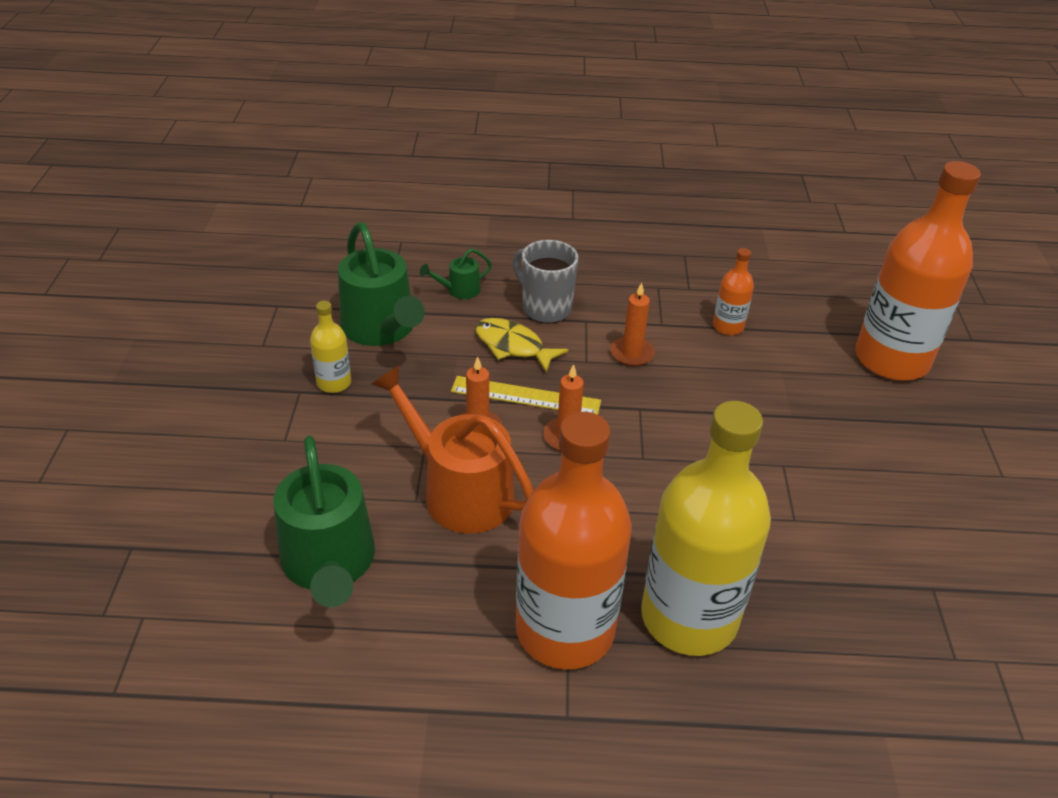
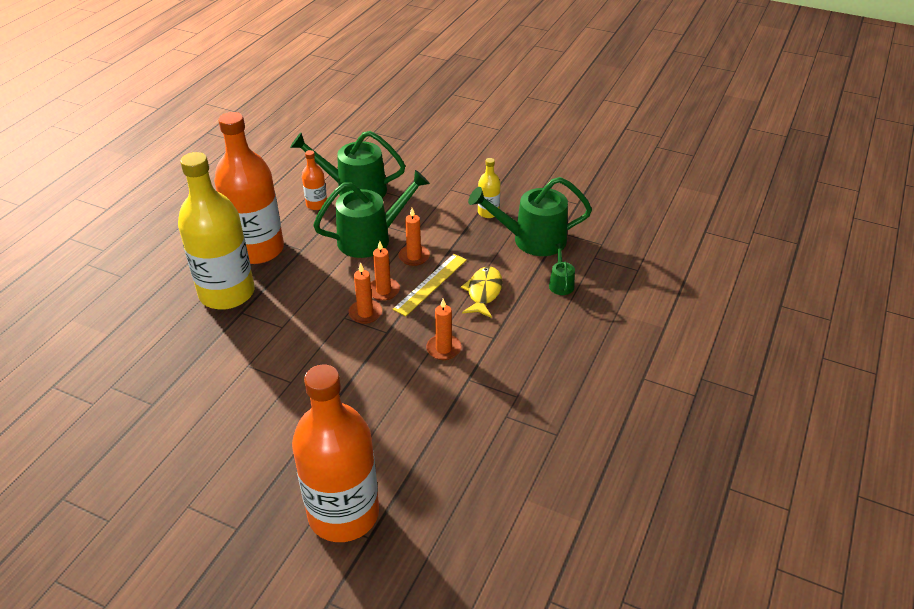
camera: 115 degrees right, 0 degrees up
orange watering can [371,365,534,533] -> green watering can [313,170,430,258]
yellow fish [475,318,568,372] -> yellow fish turned 45 degrees counterclockwise [461,266,503,318]
grey mug [513,240,578,324] -> none
orange bottle [713,248,754,335] -> orange bottle moved to [302,150,327,210]
none -> orange candle [348,262,382,324]

